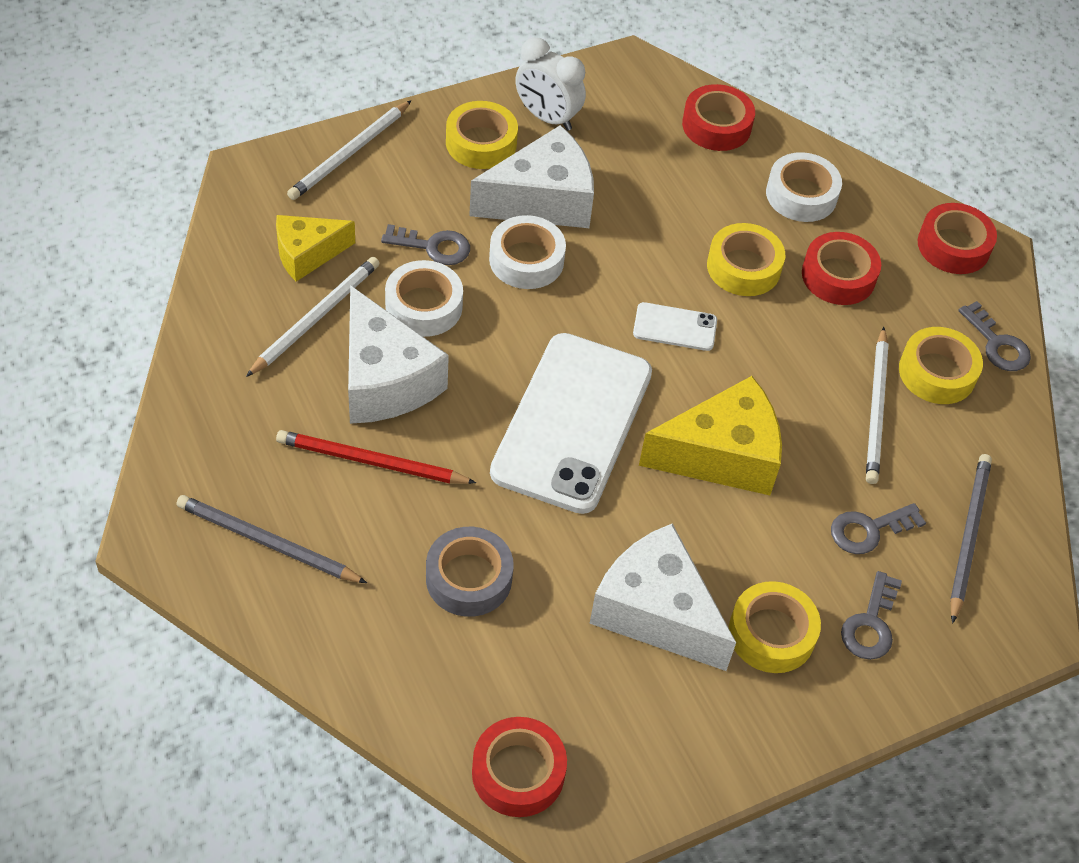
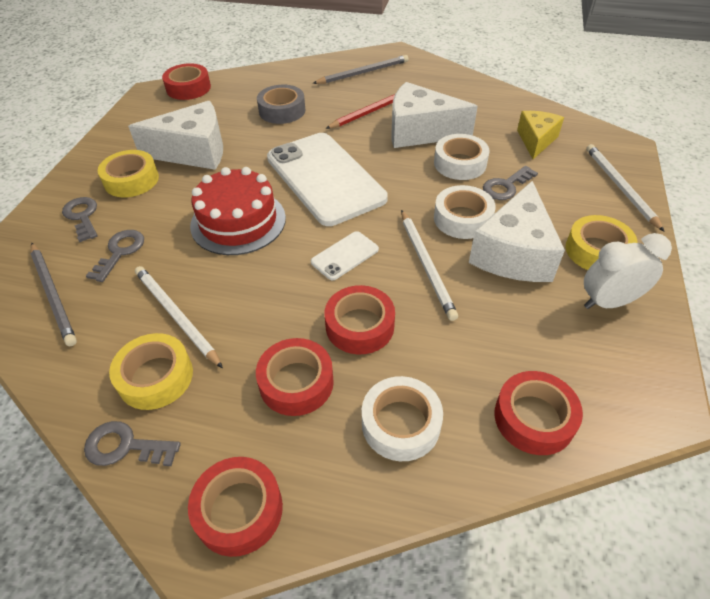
camera: 135 degrees right, 5 degrees down
white pencil [246,257,380,377] -> white pencil moved to [401,210,458,321]
yellow cheese [639,376,782,495] -> red cake [190,167,286,255]
yellow tape [707,223,785,296] -> red tape [325,285,395,354]

